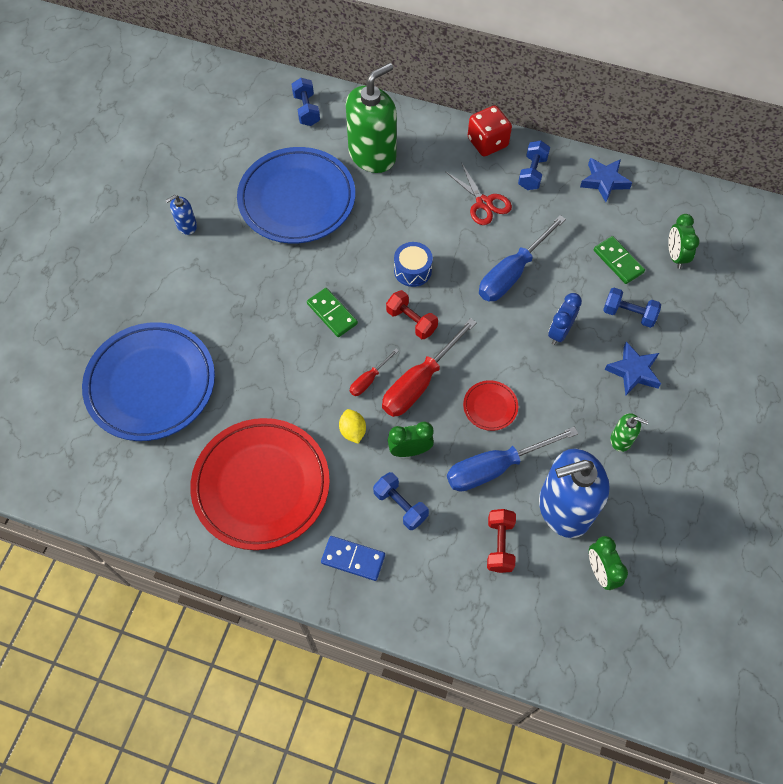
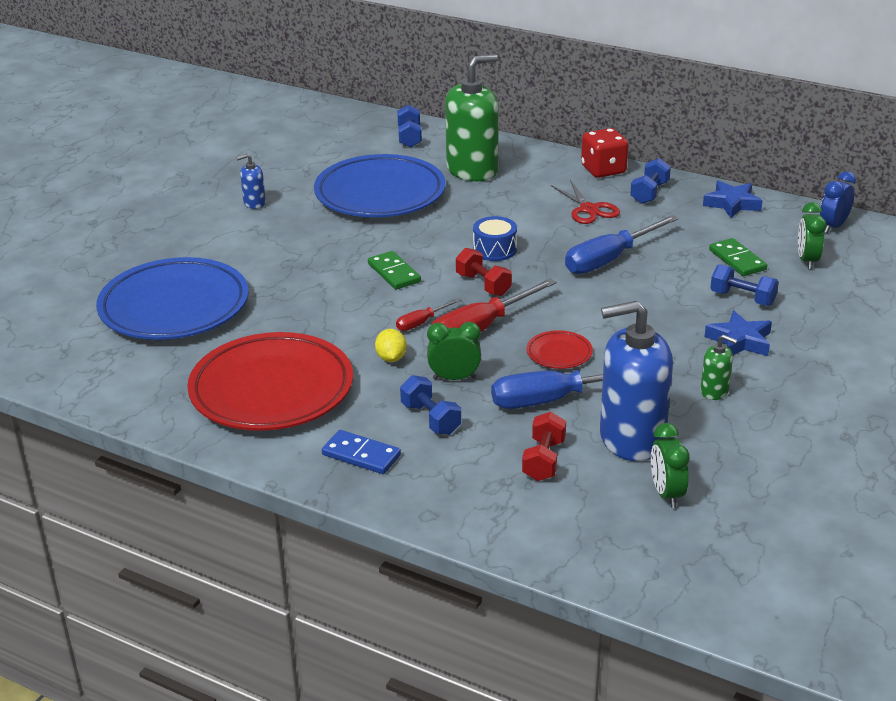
camera: 10 degrees right, 30 degrees down
blue clock [548,293,582,345] -> blue clock moved to [820,171,856,233]

